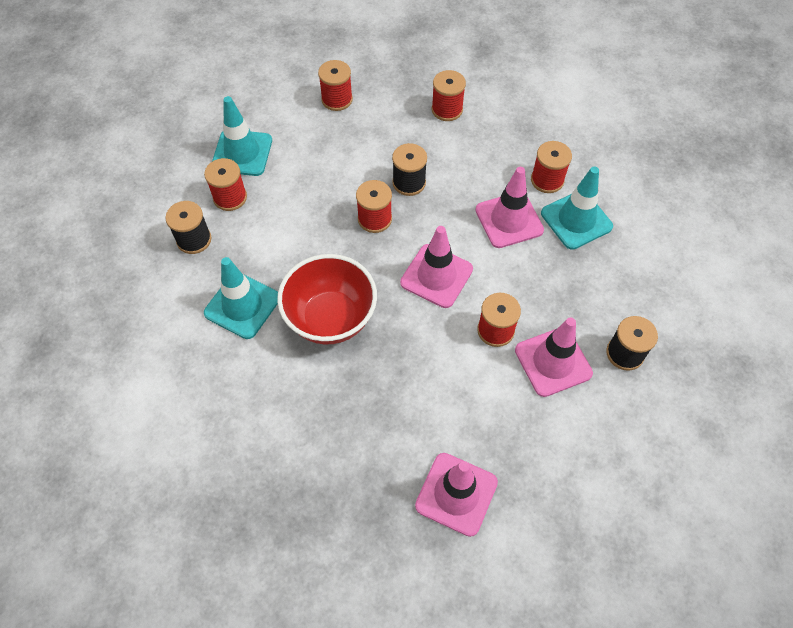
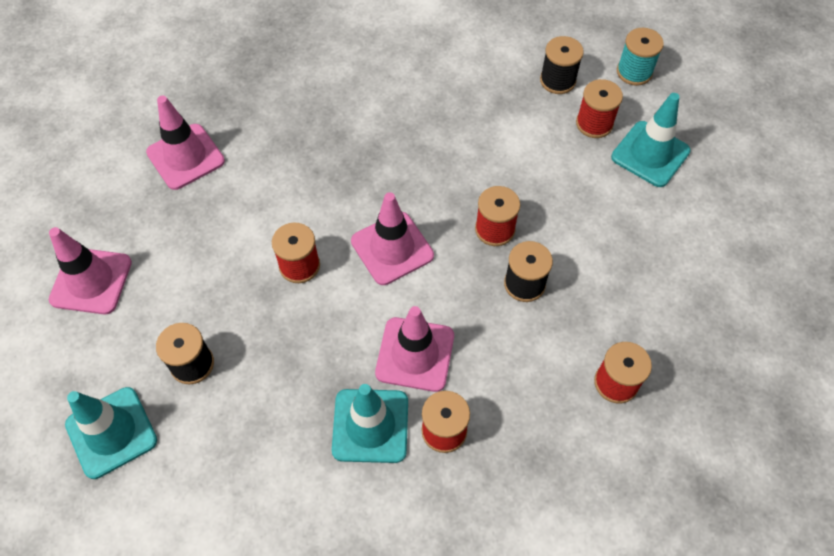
camera: 120 degrees right, 0 degrees up
turquoise traffic cone [204,257,278,339] -> turquoise traffic cone moved to [65,387,157,479]
red bowl [277,254,377,344] -> none
red spool [318,60,353,111] -> none
pink traffic cone [515,317,593,397] -> pink traffic cone moved to [49,227,132,314]
none -> turquoise spool [617,28,664,86]

